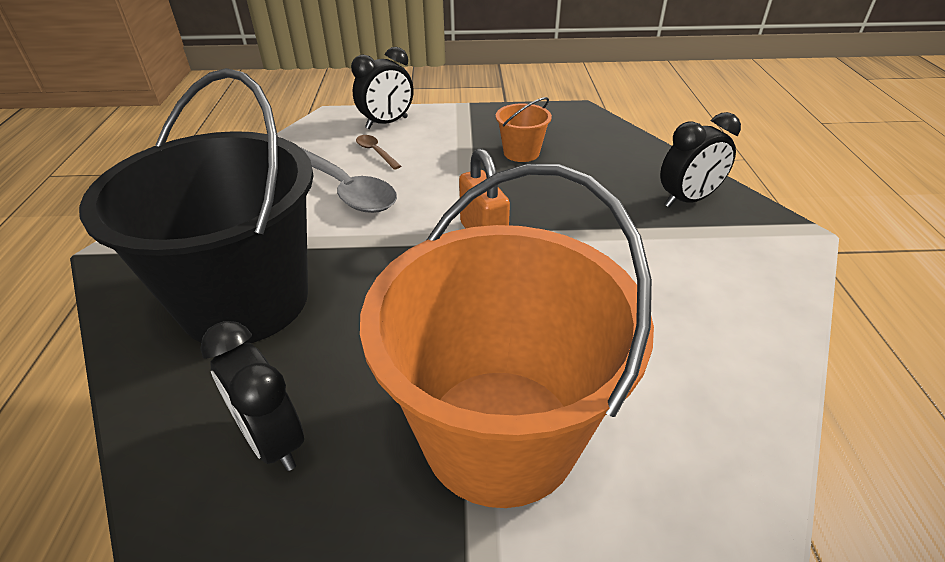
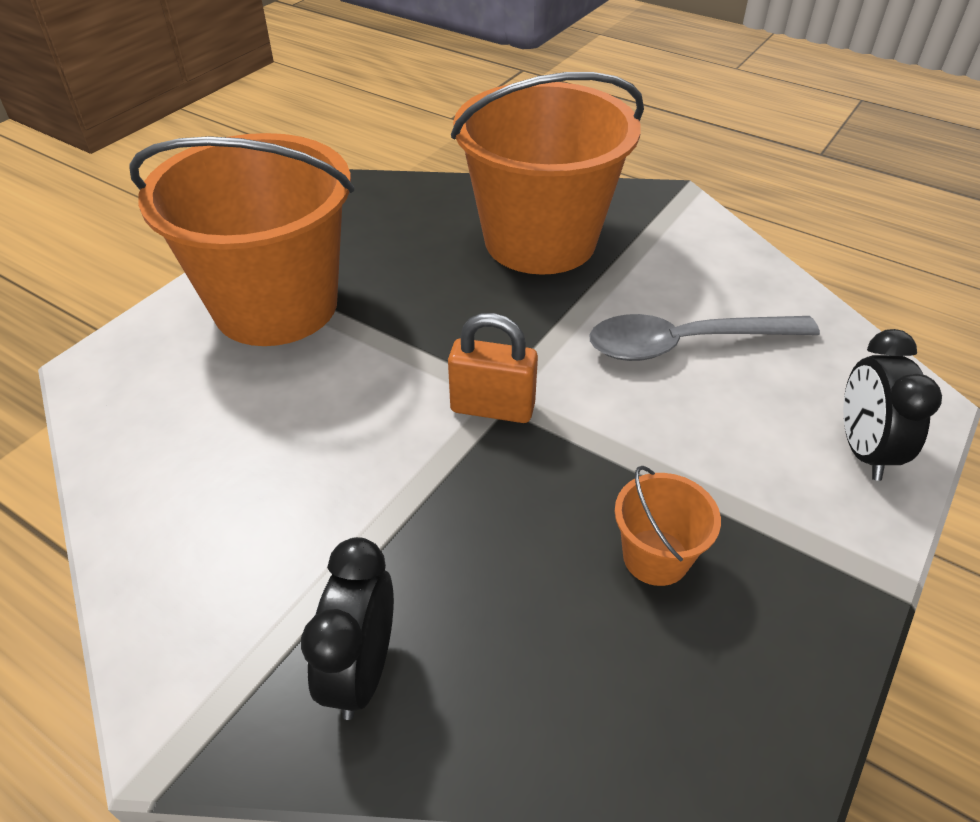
camera: 125 degrees right, 5 degrees up
black bucket [79,68,314,343] -> orange bucket [451,72,644,275]
black clock [200,321,304,471] -> none
brown spoon [356,135,401,170] -> none

